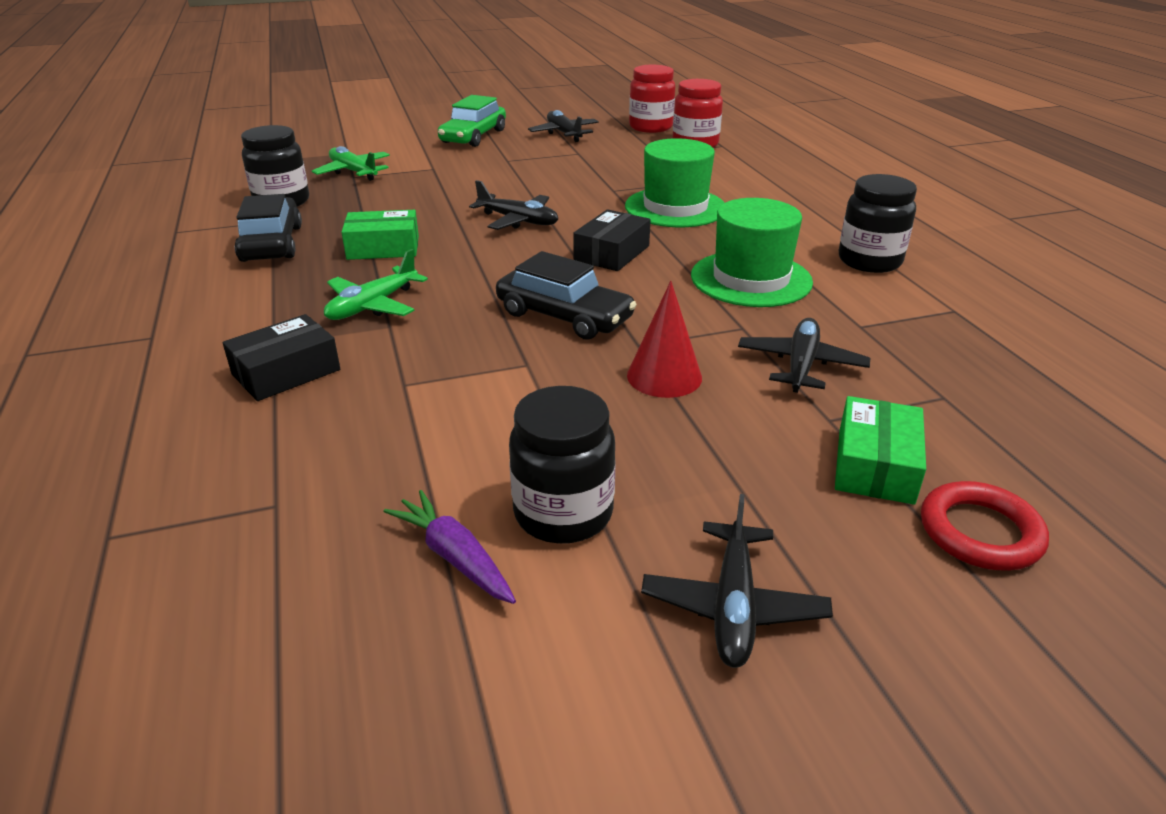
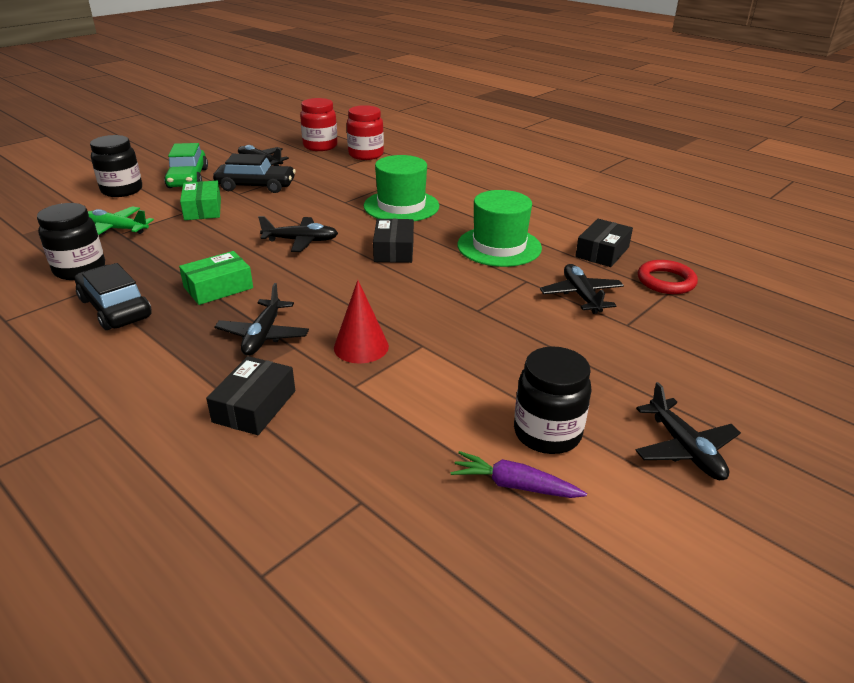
camera: 30 degrees left, 0 degrees up
green plane [324,249,428,320] -> black plane [214,283,309,356]
black car [496,251,637,340] -> black car moved to [213,154,296,193]
red cone [627,281,702,398] -> red cone moved to [334,280,389,363]
green box [835,396,926,505] -> green box moved to [180,181,221,220]
black jar [839,174,917,273] -> black jar moved to [90,135,142,197]
red ring [921,481,1049,571] -> red ring moved to [638,260,698,294]
none -> black box [575,219,633,267]

